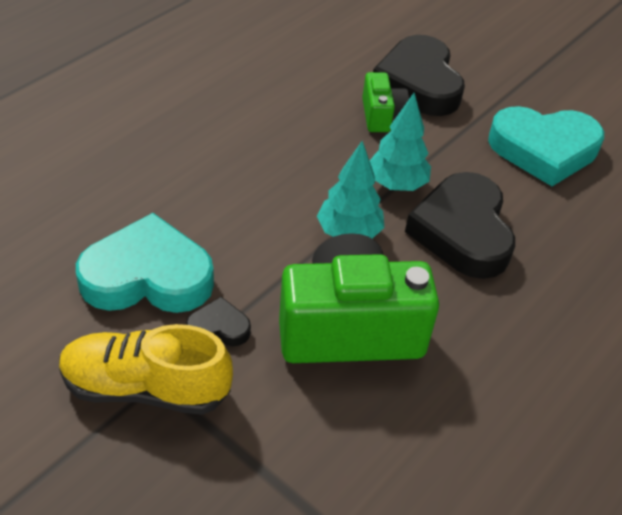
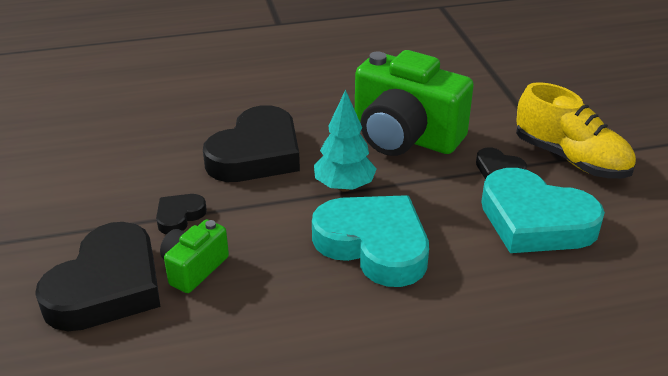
camera: 140 degrees left, 10 degrees down
turquoise tree [370,93,431,191] -> none
turquoise heart [488,106,604,186] -> turquoise heart moved to [312,195,429,287]
none -> black heart [156,194,207,235]

